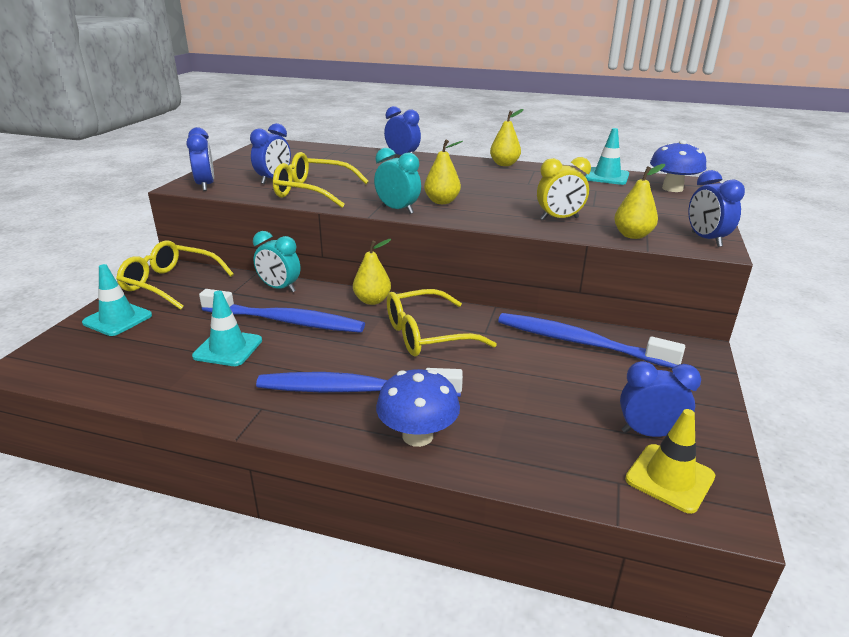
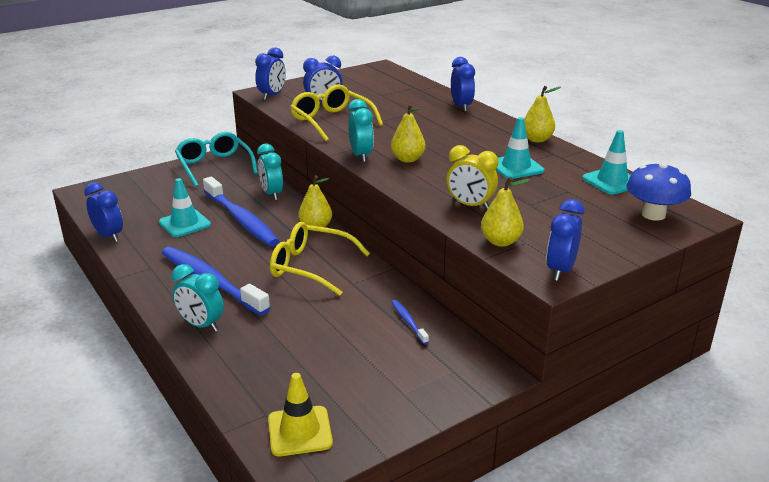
camera: 40 degrees right, 0 degrees up
turquoise traffic cone [82,264,152,336] -> turquoise traffic cone moved to [496,117,544,179]
yellow glasses [116,240,234,310] -> turquoise glasses [175,132,258,187]
blue mushroom [376,369,460,447] -> turquoise clock [172,264,224,332]
blue toothbrush [498,313,685,368] -> blue toothbrush [392,300,429,344], size x0.43
blue clock [620,361,701,437] -> blue clock moved to [84,182,123,242]

